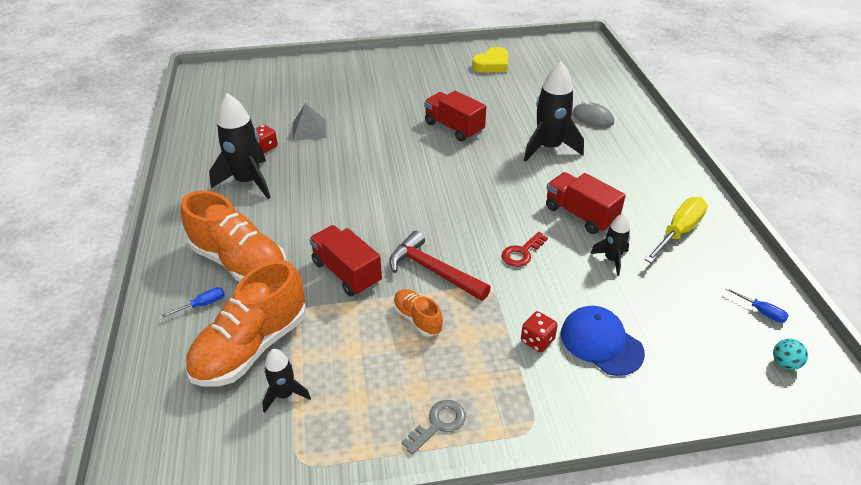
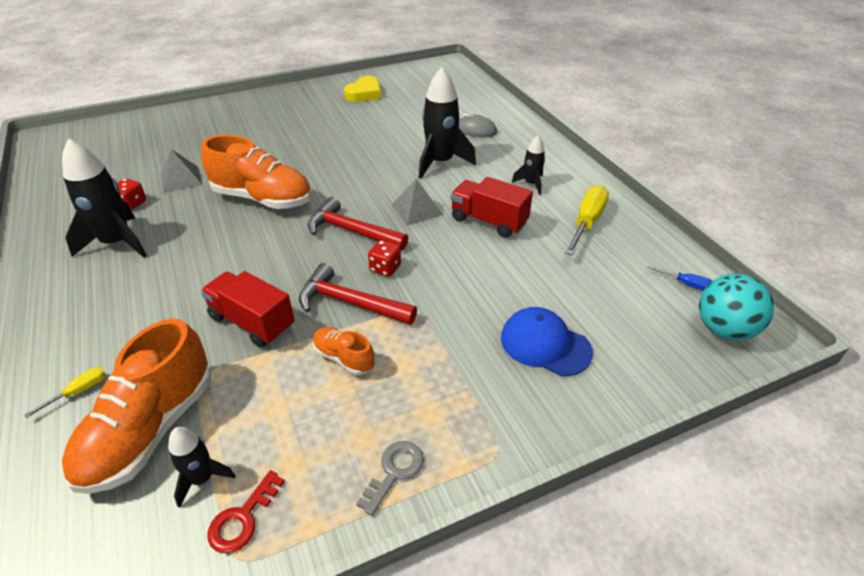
camera: 15 degrees left, 0 degrees up
blue screwdriver [162,287,225,318] -> yellow screwdriver [24,367,106,418]
orange shoe [181,191,287,282] -> orange shoe moved to [201,135,312,209]
red truck [424,91,486,142] -> none
red key [502,232,548,267] -> red key moved to [207,470,285,553]
red dice [521,311,558,352] -> red dice moved to [368,240,401,277]
black rocket [590,213,630,276] -> black rocket moved to [512,135,545,195]
turquoise ball [773,339,808,370] -> turquoise ball [699,274,774,340], size x2.09
none -> red hammer [308,197,408,250]
none -> grey pyramid [391,179,443,225]

